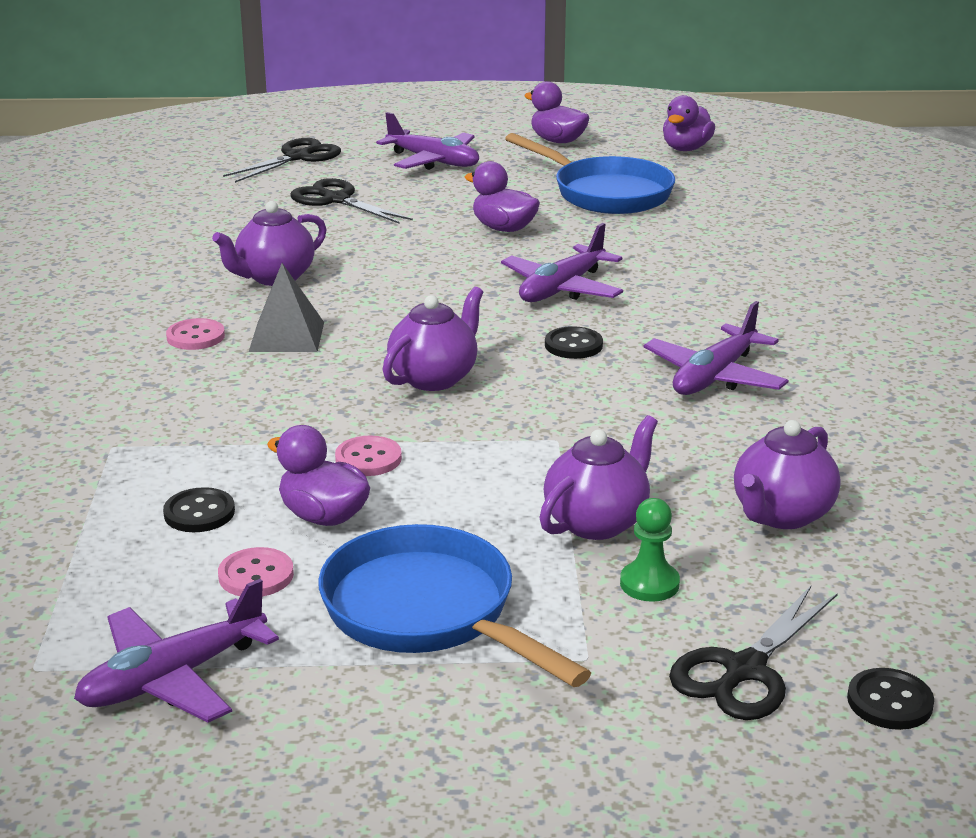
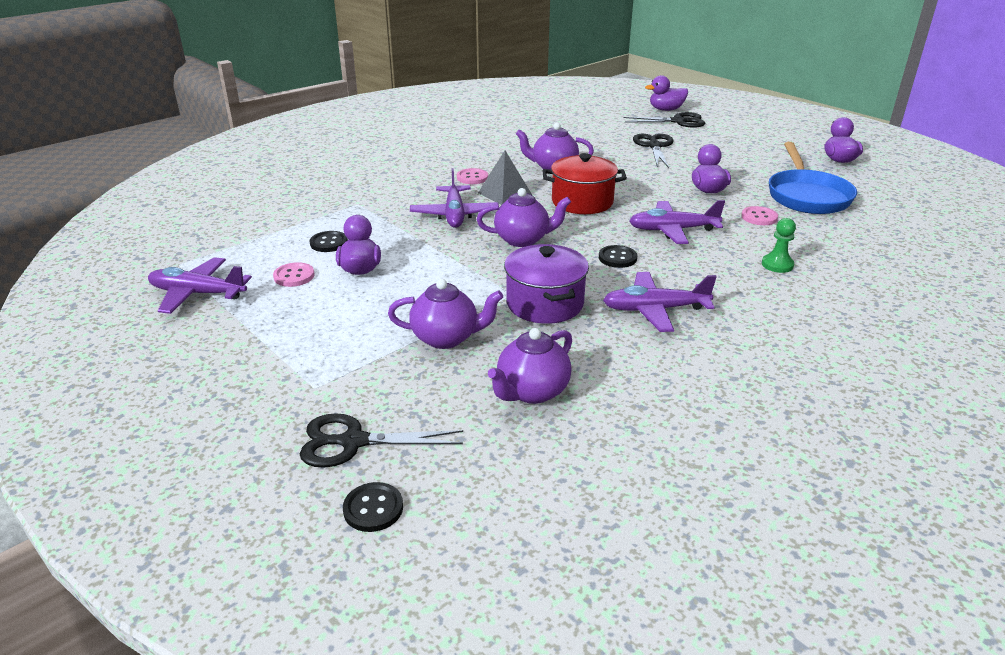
camera: 50 degrees right, 5 degrees up
blue pan [318,524,591,687] -> none
pink button [335,435,402,476] -> pink button moved to [741,206,778,225]
purple plane [376,112,479,170] -> purple plane moved to [410,168,499,228]
green pawn [620,498,680,602] -> green pawn moved to [762,218,796,273]
purple duck [663,95,715,151] -> purple duck moved to [645,75,688,111]
purple teapot [734,420,841,529] -> purple teapot turned 45 degrees counterclockwise [488,328,572,404]
none -> purple pot [504,244,589,324]
none -> red pot [542,153,627,214]

